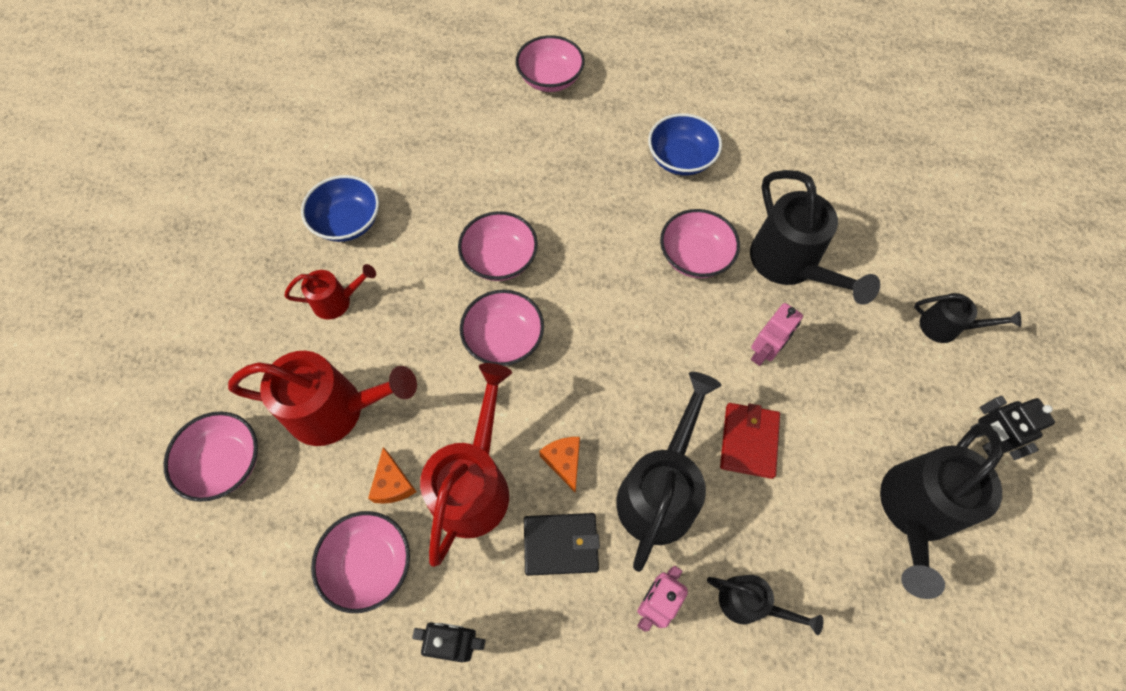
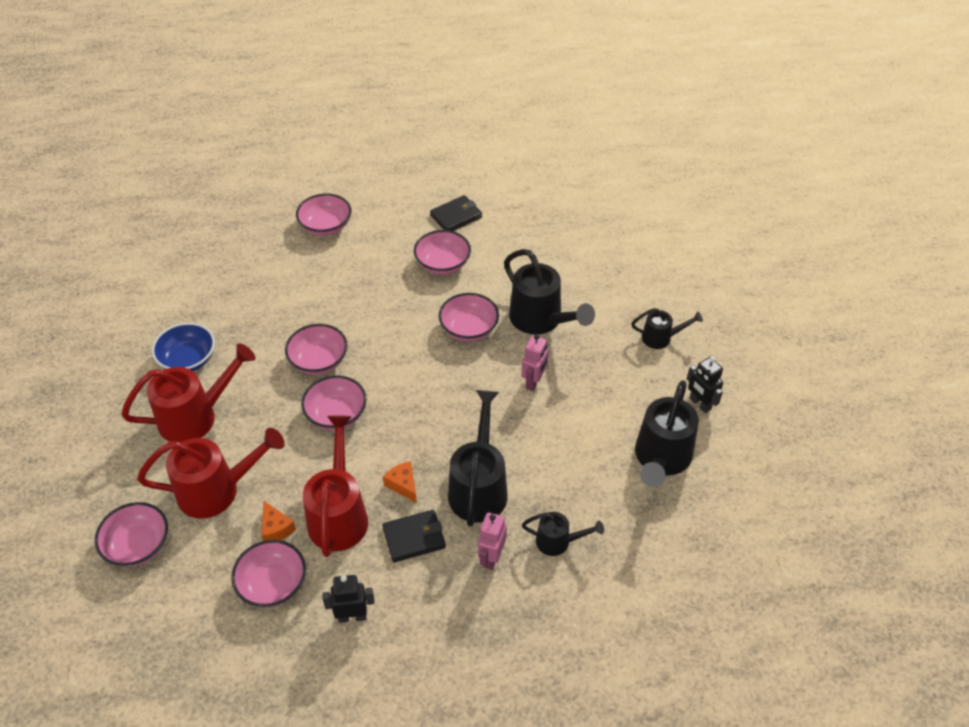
camera: 15 degrees left, 15 degrees down
red watering can [284,264,376,320] -> red watering can [121,344,256,442], size x1.85
blue bowl [648,113,722,175] -> pink bowl [414,230,471,275]
red wallet [720,403,780,479] -> none
none -> black wallet [430,195,482,231]

